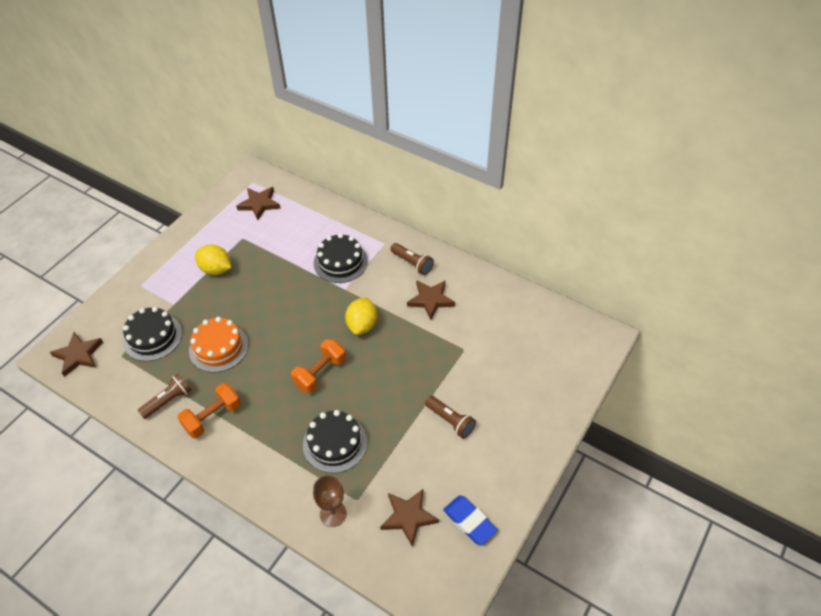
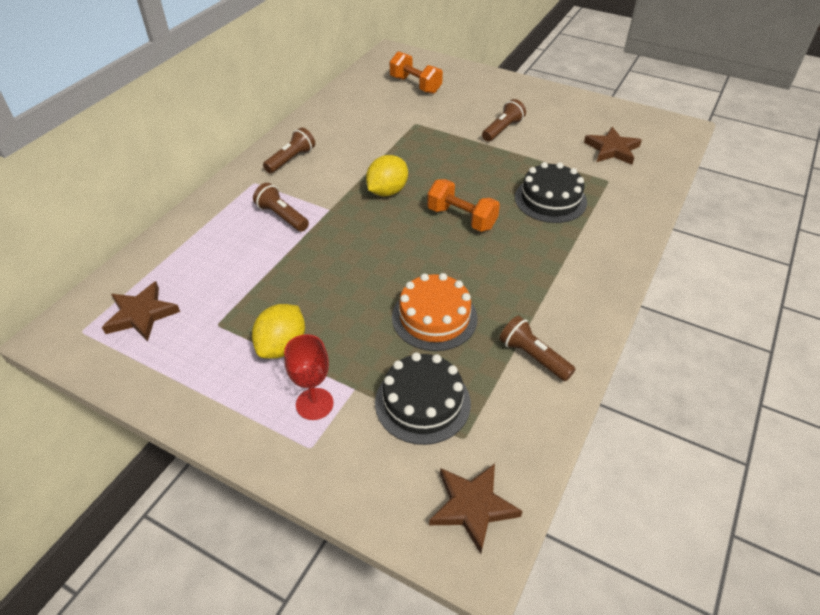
camera: 95 degrees left, 5 degrees down
orange dumbbell [177,383,241,438] -> orange dumbbell moved to [390,51,443,94]
brown goblet [313,475,347,527] -> none
black cake [314,233,368,283] -> brown flashlight [253,183,309,232]
yellow lemon [345,297,377,335] -> yellow lemon turned 60 degrees counterclockwise [366,155,408,196]
brown star [407,280,455,320] -> none
blue eraser [443,495,498,545] -> none
none -> red goblet [284,334,334,420]

